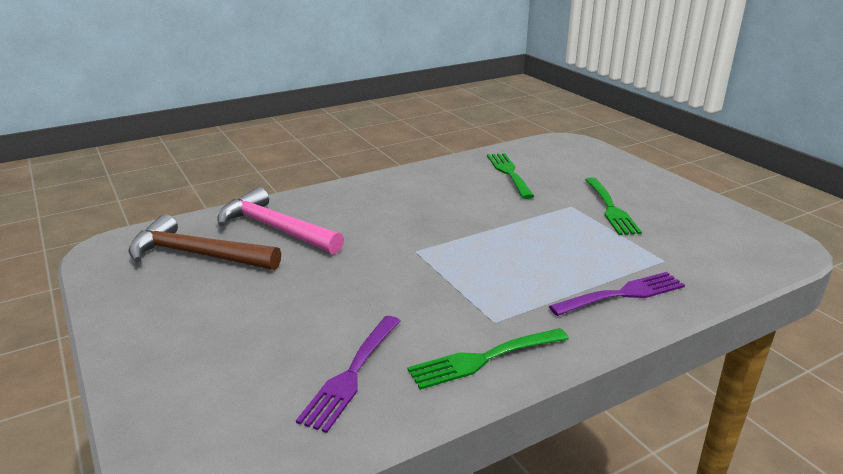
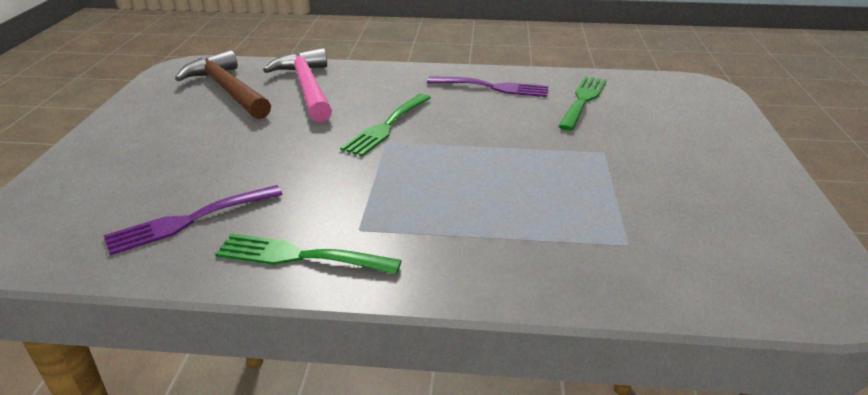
camera: 35 degrees right, 5 degrees up
purple fork [549,272,685,316] -> purple fork moved to [427,76,549,97]
green fork [585,178,642,235] -> green fork moved to [340,94,431,156]

